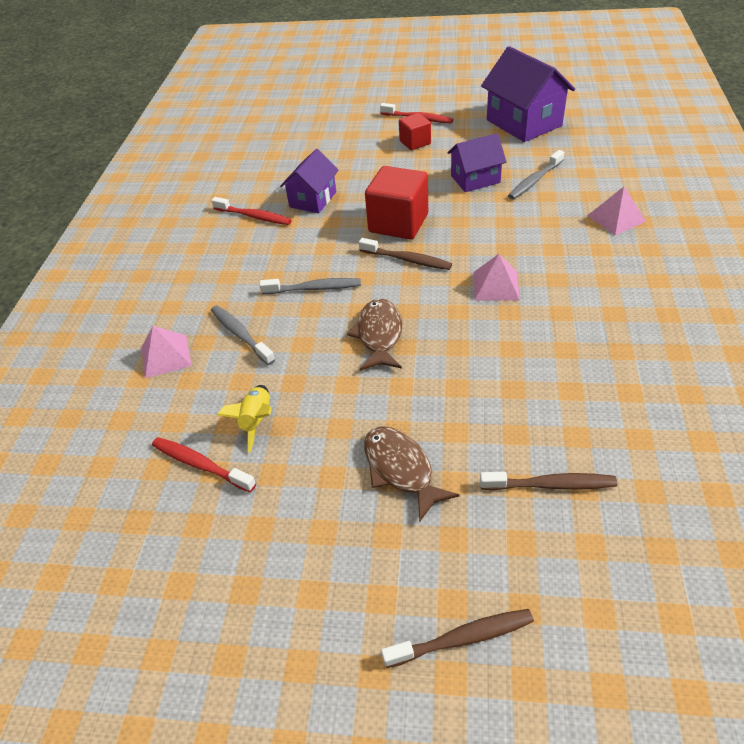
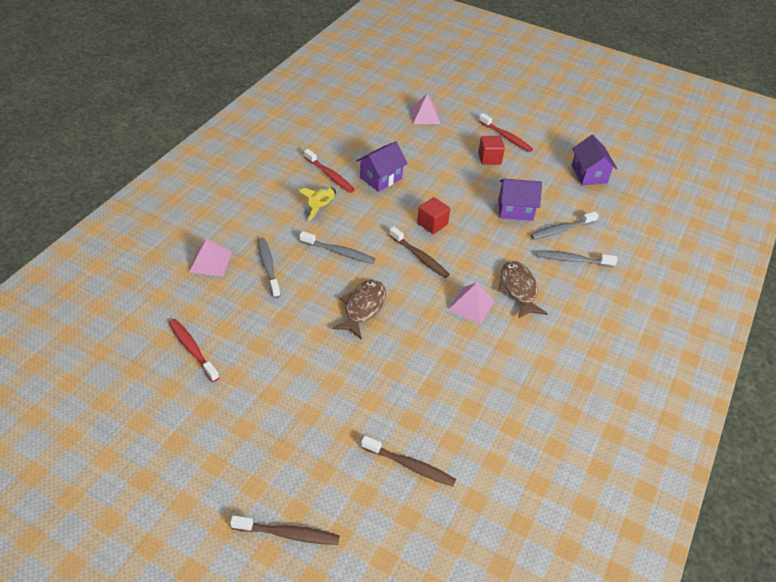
camera: 15 degrees right, 0 degrees up
yellow rocket [217,385,272,452] -> yellow rocket moved to [298,187,336,221]
brown fish [364,426,460,522] -> brown fish moved to [498,261,548,318]
red cube [365,166,428,240] -> red cube [417,197,450,234], size x0.57
purple house [481,46,575,142] -> purple house [572,135,617,185], size x0.61
pink pyramid [587,187,646,235] -> pink pyramid moved to [409,94,441,124]
none -> grey toothbrush [536,250,617,267]

